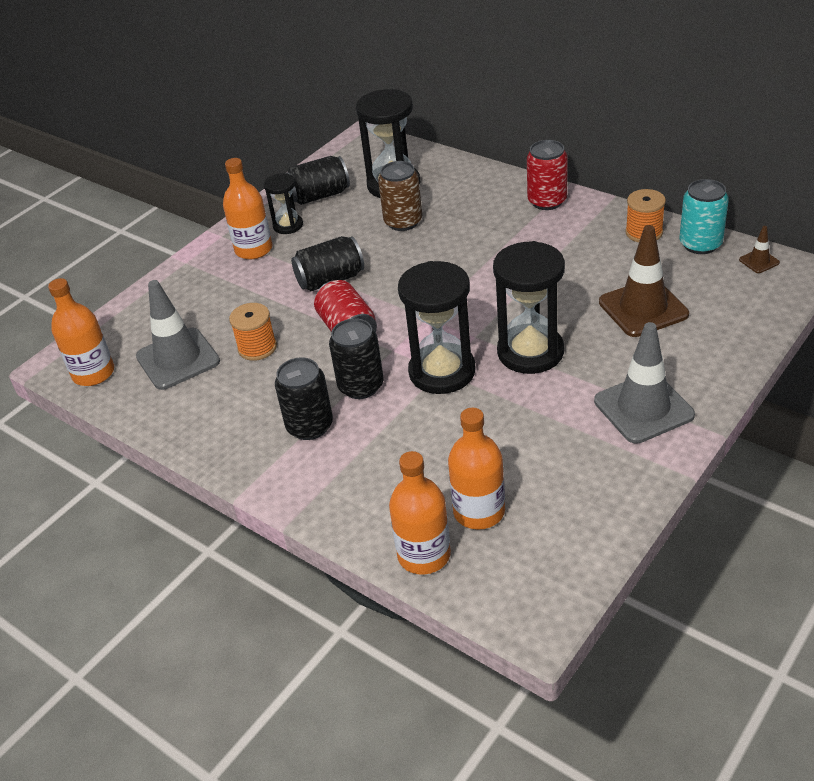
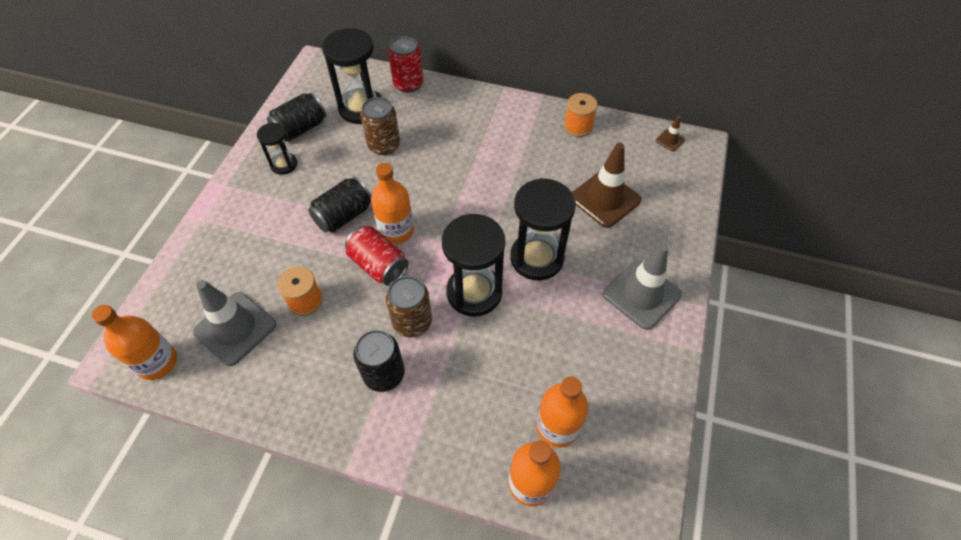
camera: 25 degrees left, 15 degrees up
orange bottle [223,158,272,260] -> orange bottle moved to [371,163,414,244]
black can [329,318,383,399] -> brown can [386,276,432,337]
red can [527,140,568,210] -> red can moved to [388,36,423,93]
turquoise can [680,179,729,254] -> none

